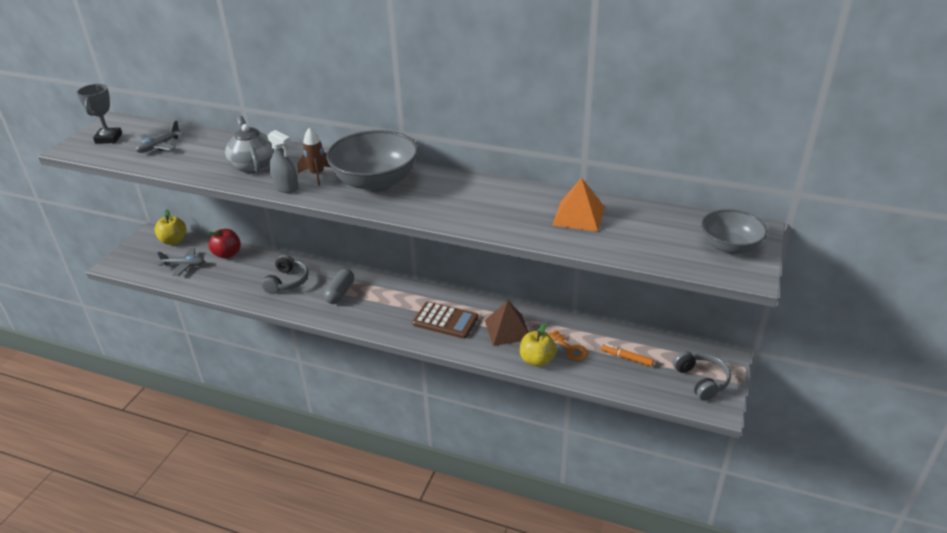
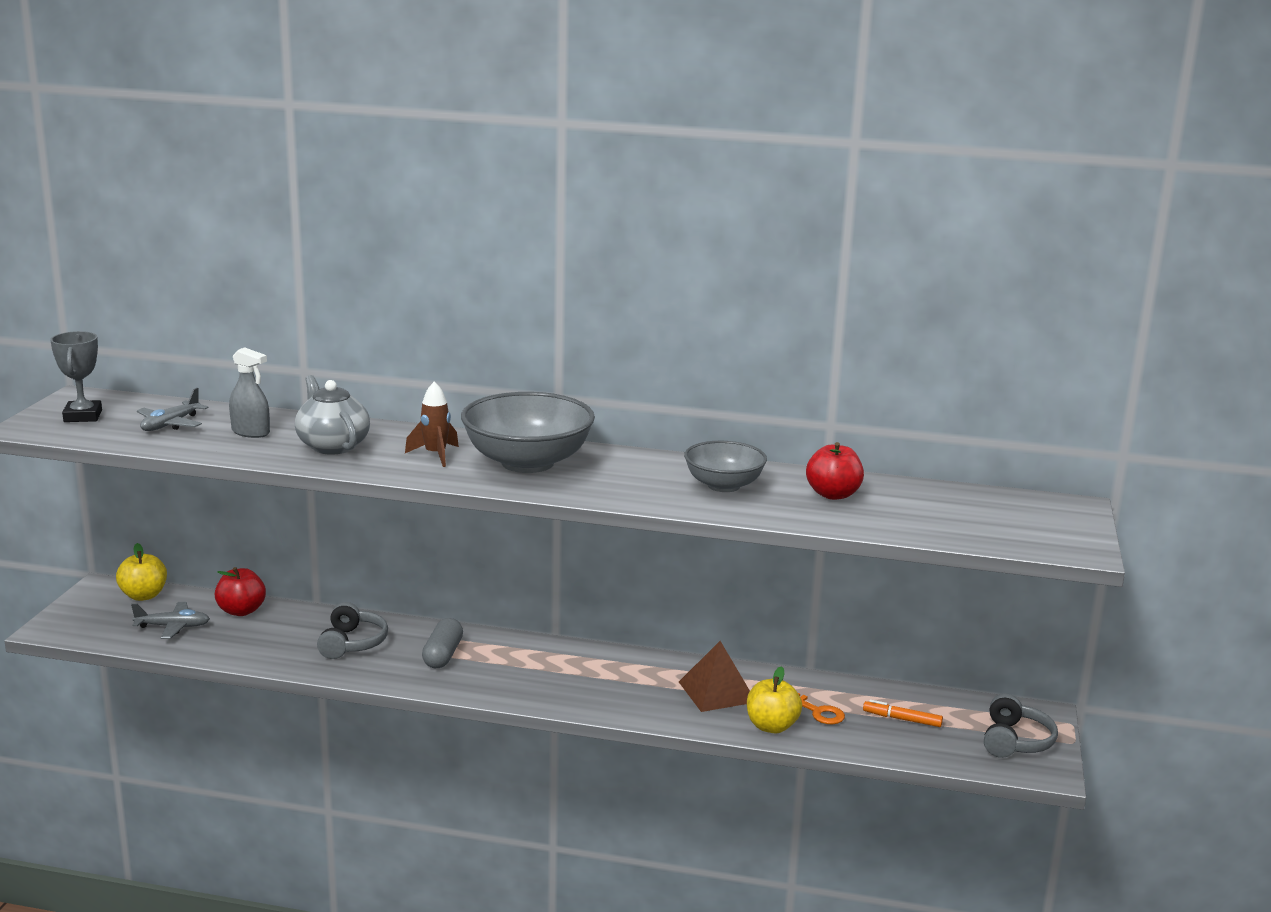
camera: 10 degrees left, 15 degrees down
grey spray bottle [267,130,299,193] -> grey spray bottle moved to [229,347,270,438]
brown calculator [413,301,479,339] -> none
orange pyramid [552,178,605,232] -> red apple [806,442,864,500]
grey headphones [673,351,731,401] -> grey headphones turned 45 degrees clockwise [984,693,1058,758]
grey bowl [701,209,768,254] -> grey bowl moved to [684,441,767,492]

